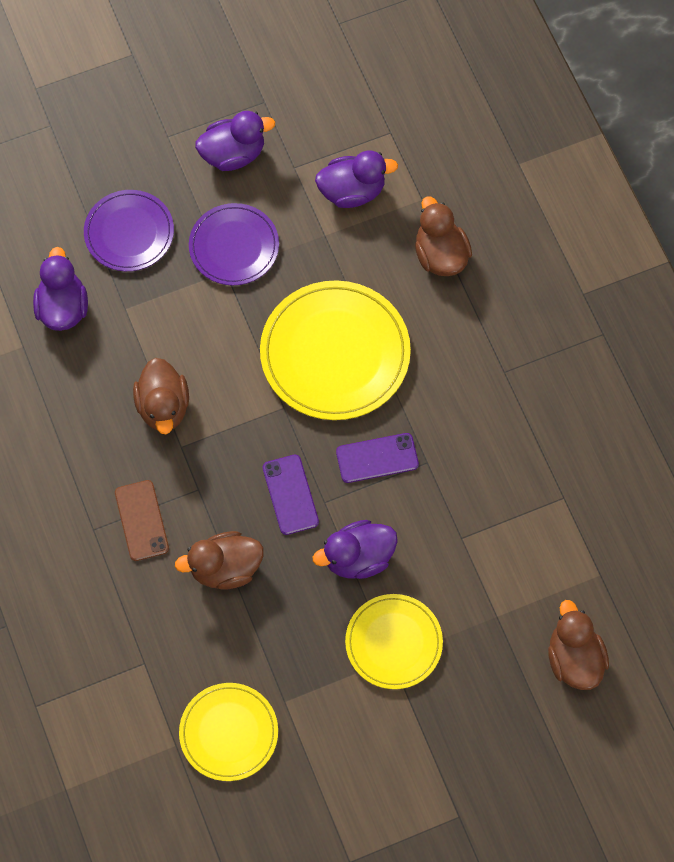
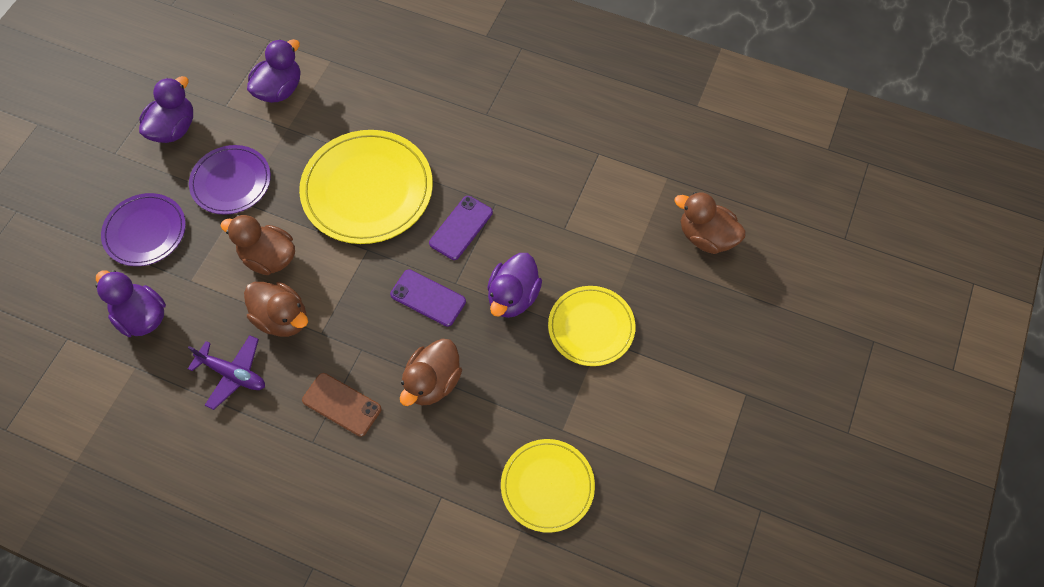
camera: 45 degrees left, 5 degrees down
brown duck [415,196,472,276] -> brown duck moved to [220,215,295,275]
none -> purple plane [188,335,265,410]

